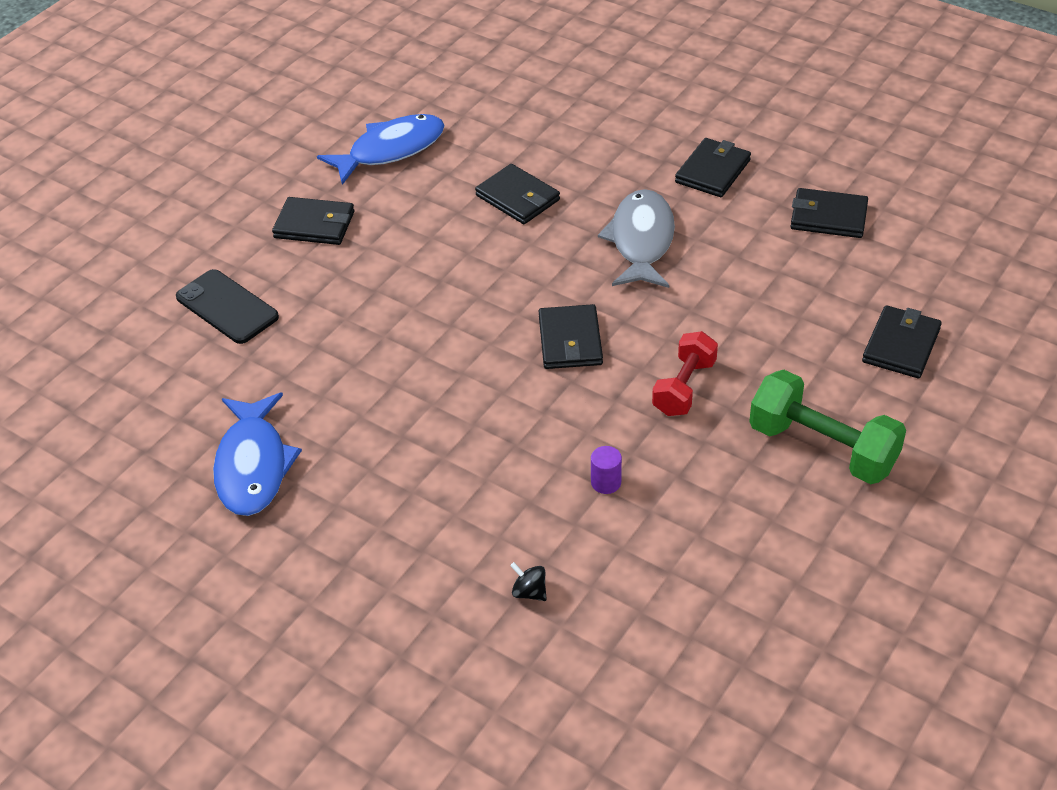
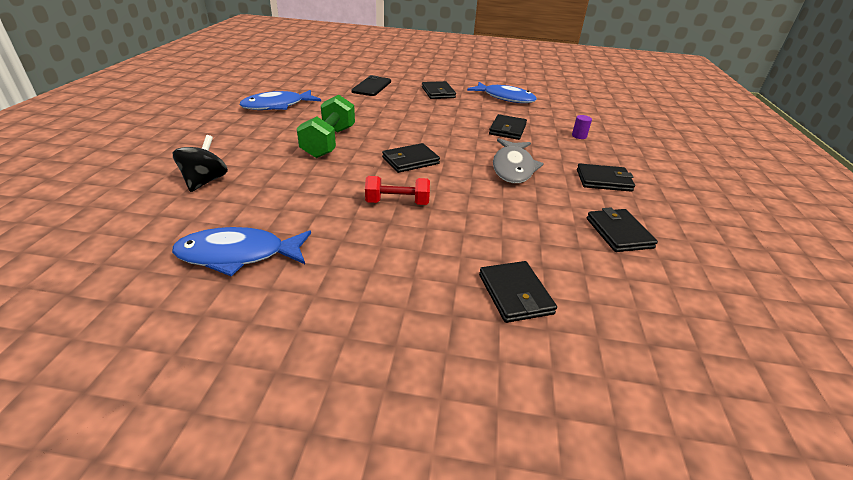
camera: 60 degrees right, 10 degrees down
black spinning top [510,562,547,601] -> black spinning top [172,135,228,192], size x1.97
purple cylinder [591,446,622,494] -> purple cylinder moved to [572,115,592,139]
grey fish [598,189,675,288] -> grey fish turned 120 degrees clockwise [493,138,544,183]
green dumbbell [749,370,906,484] -> green dumbbell moved to [297,94,355,158]
black wallet [862,305,942,378] -> black wallet turned 75 degrees clockwise [479,261,557,323]
none -> blue fish [172,227,311,276]

